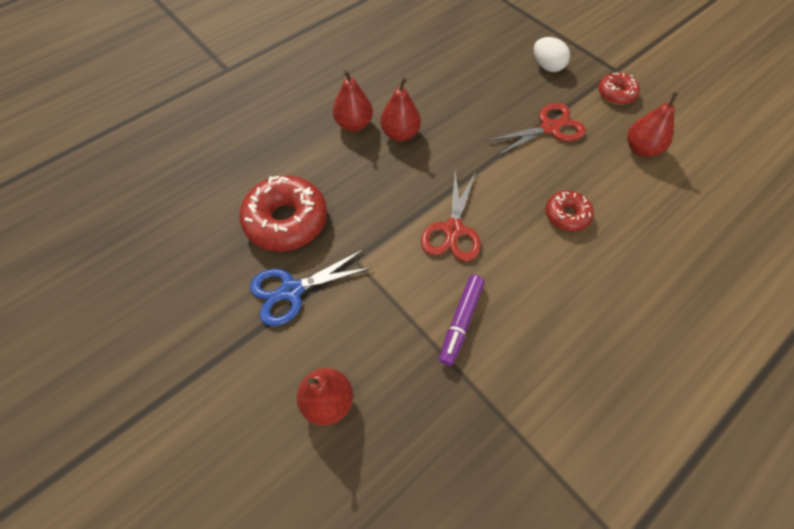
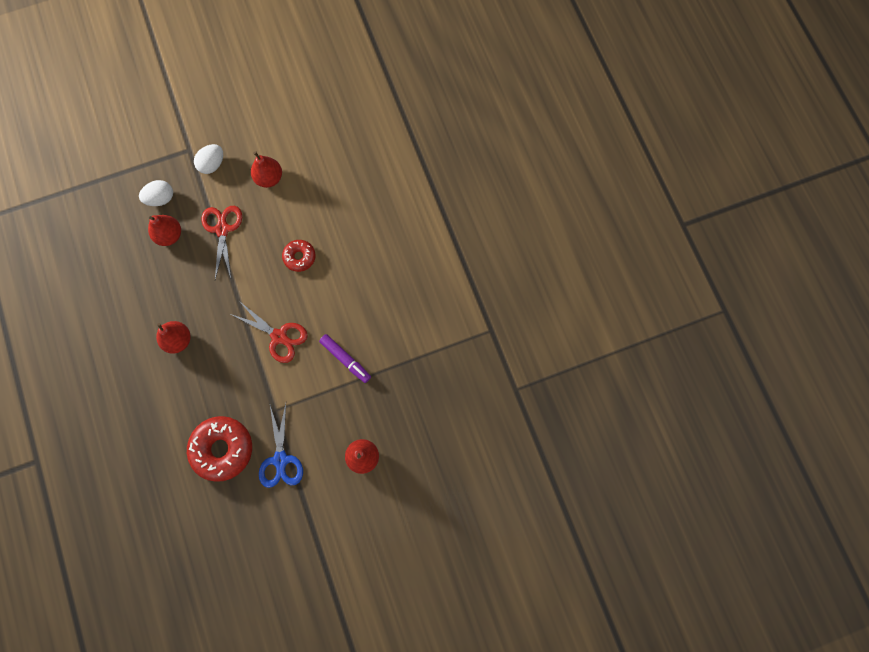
camera: 70 degrees left, 15 degrees up
red pear [333,69,373,132] -> red pear moved to [148,215,181,246]
red donut [598,72,640,105] -> white egg [194,144,223,174]

